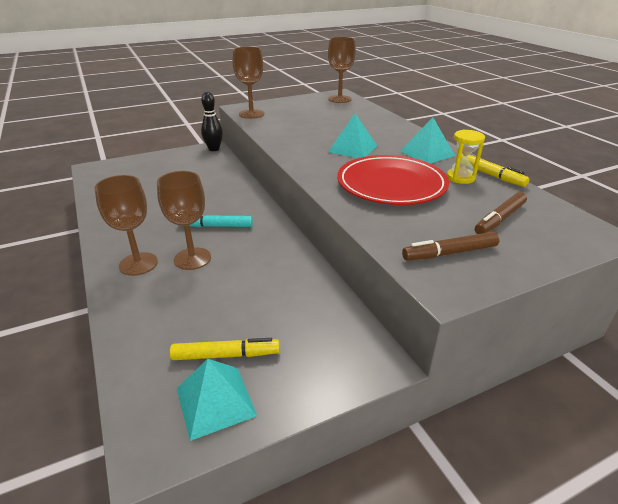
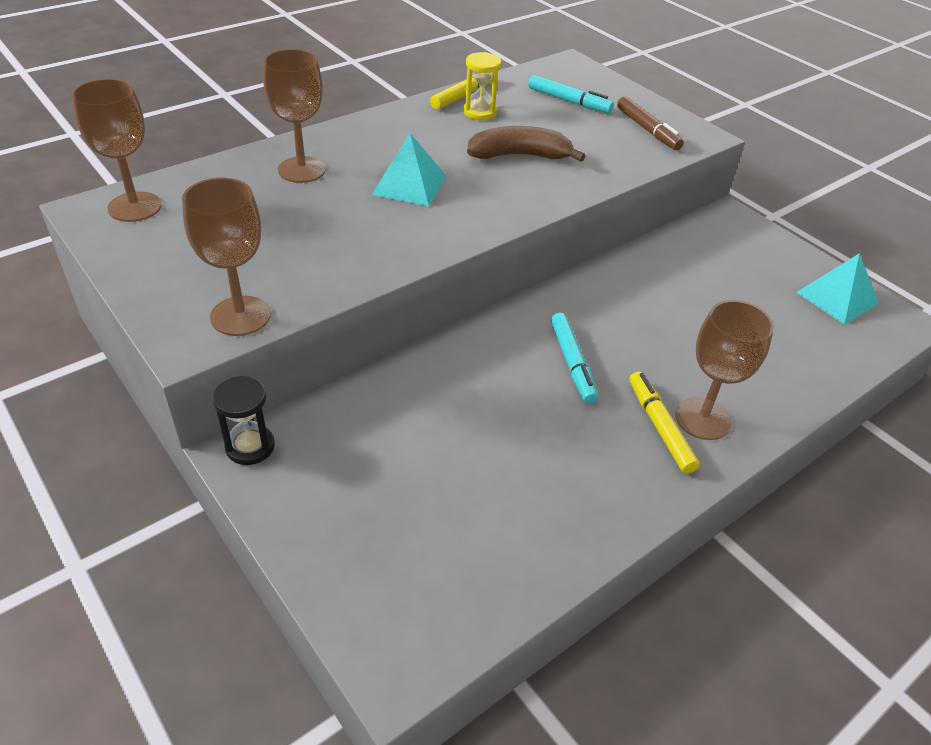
camera: 105 degrees left, 10 degrees up
brown goblet [157,171,211,270] -> brown goblet moved to [263,49,326,183]
yellow marker [170,338,280,360] -> yellow marker moved to [629,372,700,474]
black bowling pin [201,92,223,151] -> black hourglass [213,376,275,465]
red plate [337,155,449,205] -> brown banana [467,126,585,162]
turquoise pyramid [400,117,455,164] -> none
brown marker [475,192,527,234] -> turquoise marker [528,75,614,113]

